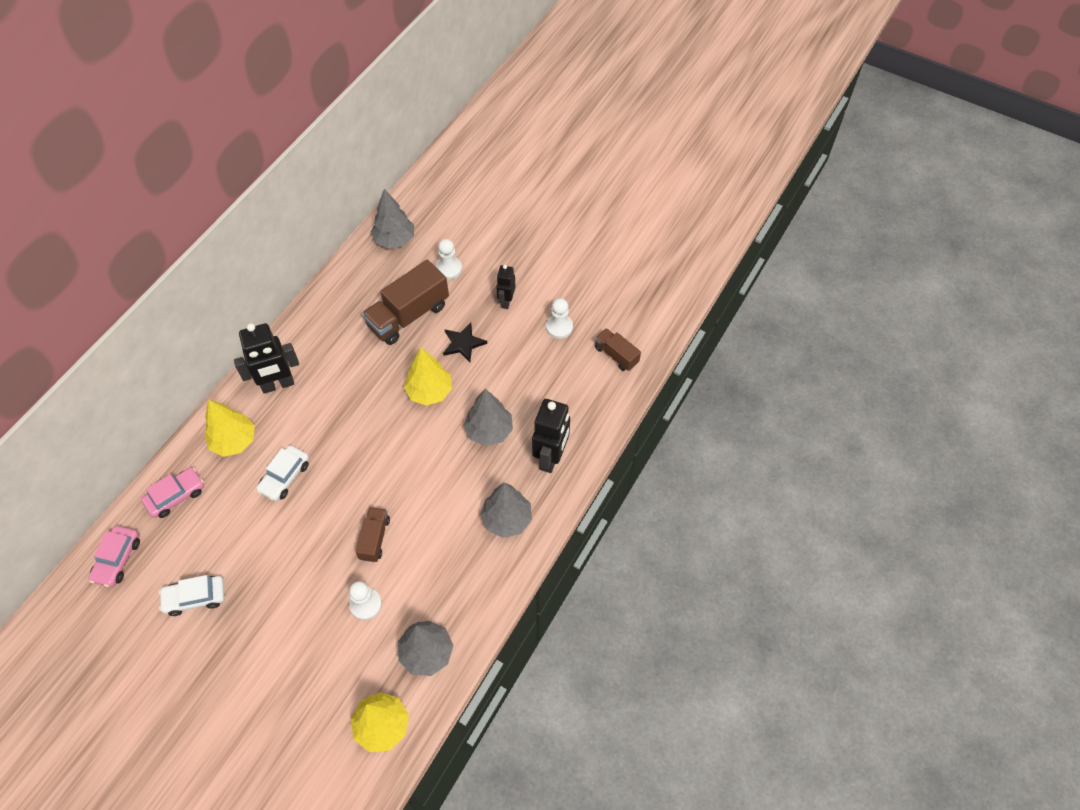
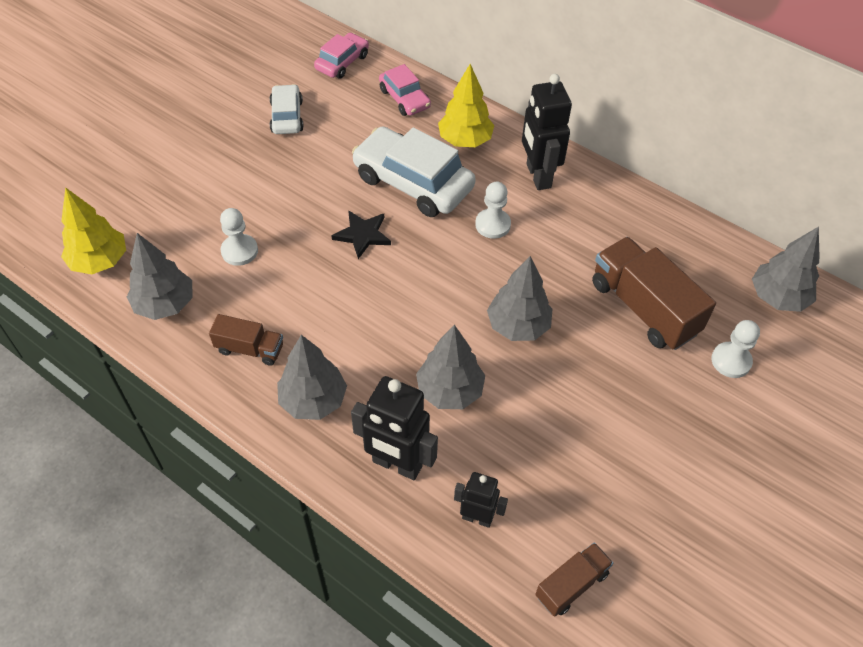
camera: 95 degrees right, 5 degrees down
pink car [88,526,140,587] -> pink car turned 105 degrees clockwise [314,33,369,78]
white car [256,445,309,501] -> white car [352,126,476,217], size x1.80
brown truck [356,507,390,562] -> brown truck moved to [209,314,283,366]
yellow tree [404,348,452,406] -> grey tree [487,256,552,341]
black star [443,323,487,362] -> black star moved to [332,210,391,259]
black robot [496,265,515,309] -> black robot moved to [454,472,508,528]
white pawn [546,298,573,339] -> white pawn moved to [475,182,511,239]

